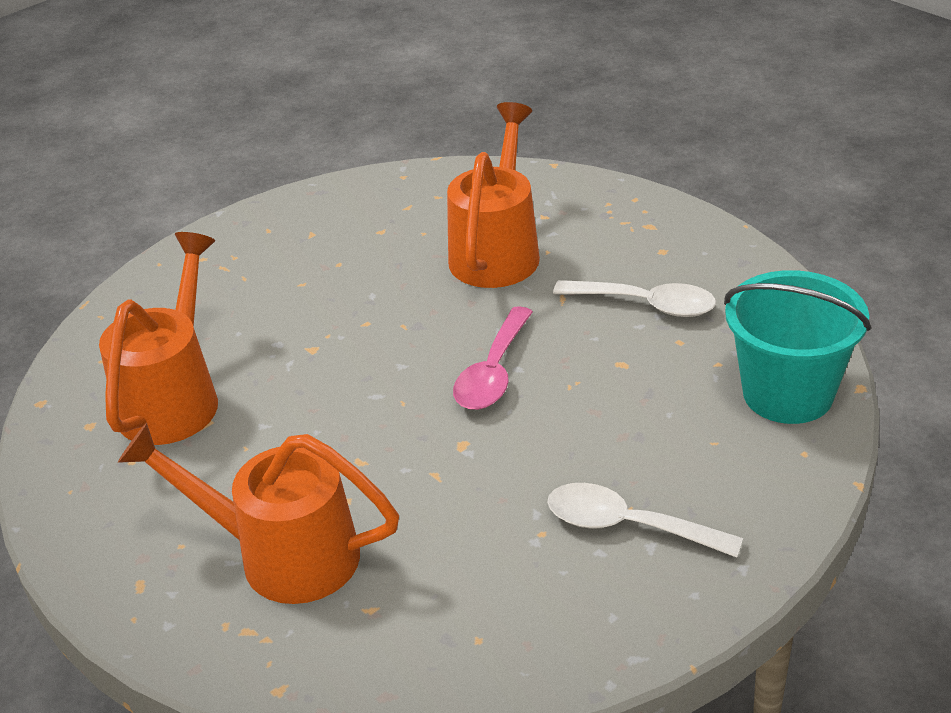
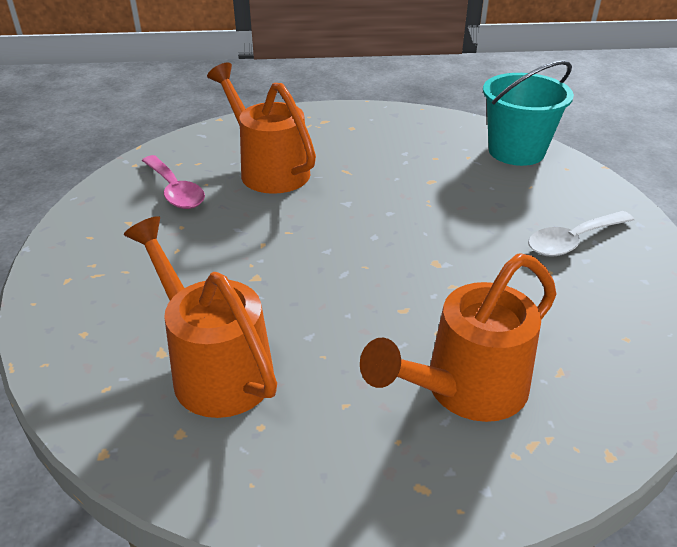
camera: 55 degrees left, 0 degrees up
pink spoon [453,306,533,410] -> pink spoon moved to [142,155,205,209]
white spoon [553,280,716,317] -> none

